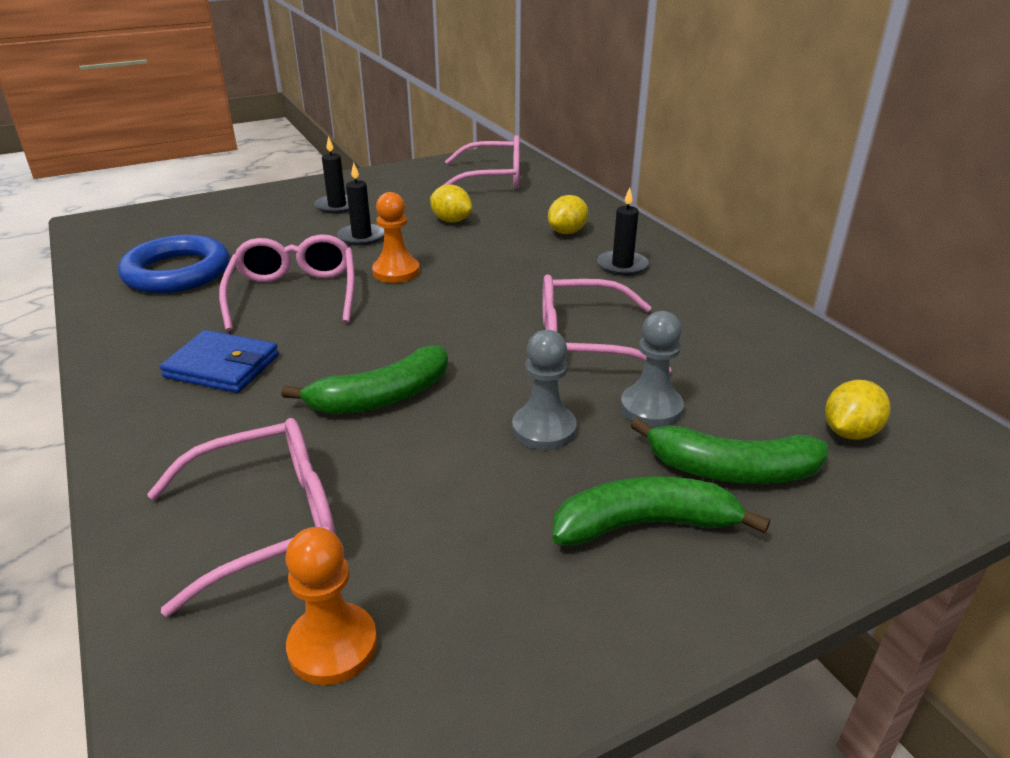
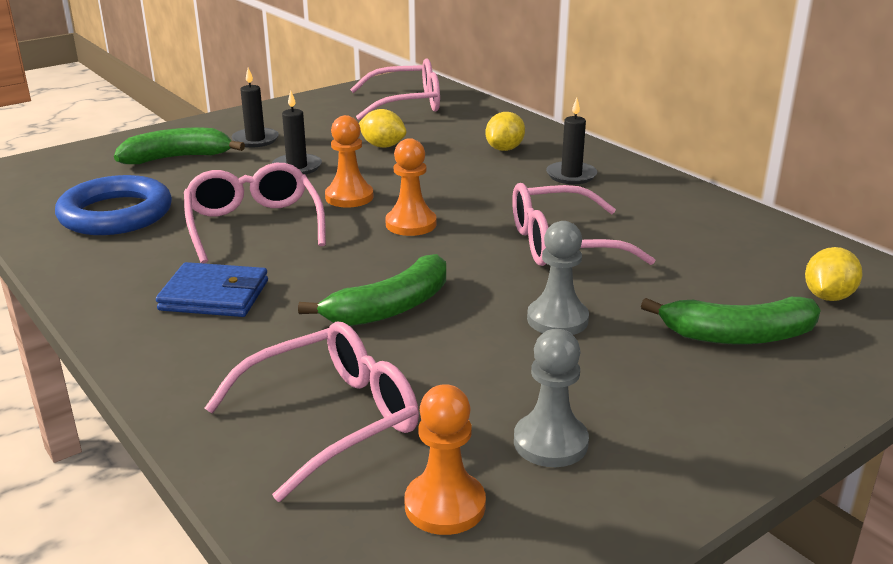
camera: 10 degrees left, 5 degrees down
green banana [552,476,770,546] -> green banana moved to [114,128,245,164]
grey pawn [620,311,684,427] -> grey pawn moved to [514,329,589,467]
none -> orange pawn [385,138,437,236]

